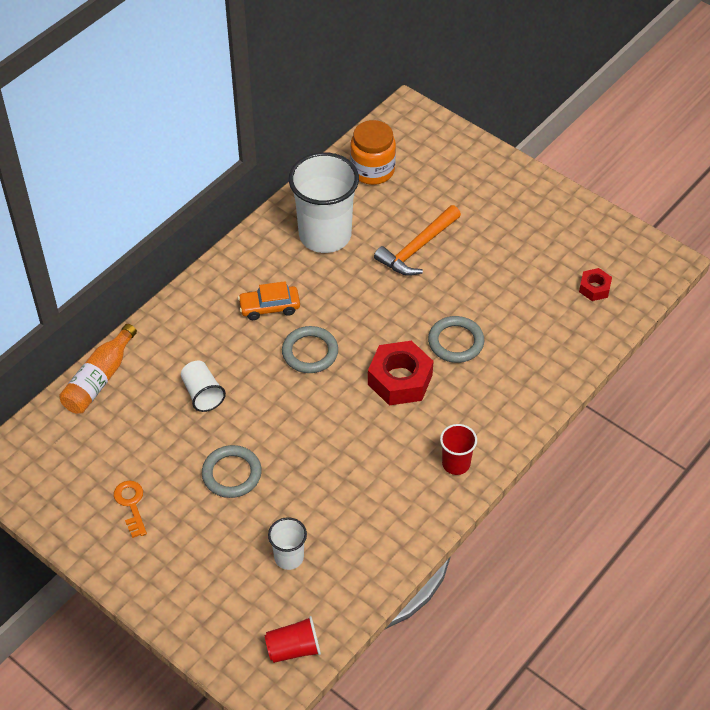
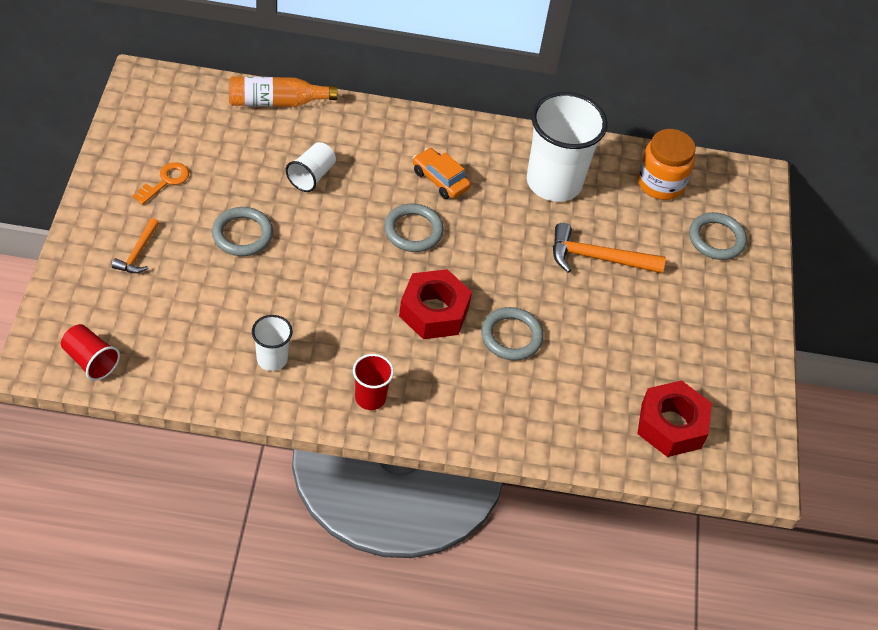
camera: 50 degrees right, 0 degrees up
white cup [268,517,307,570] -> white cup moved to [252,315,293,371]
red nut [579,268,612,301] -> red nut [637,380,712,457], size x1.87
none -> orange hammer [112,218,159,273]
none -> grey ring [689,212,747,260]

